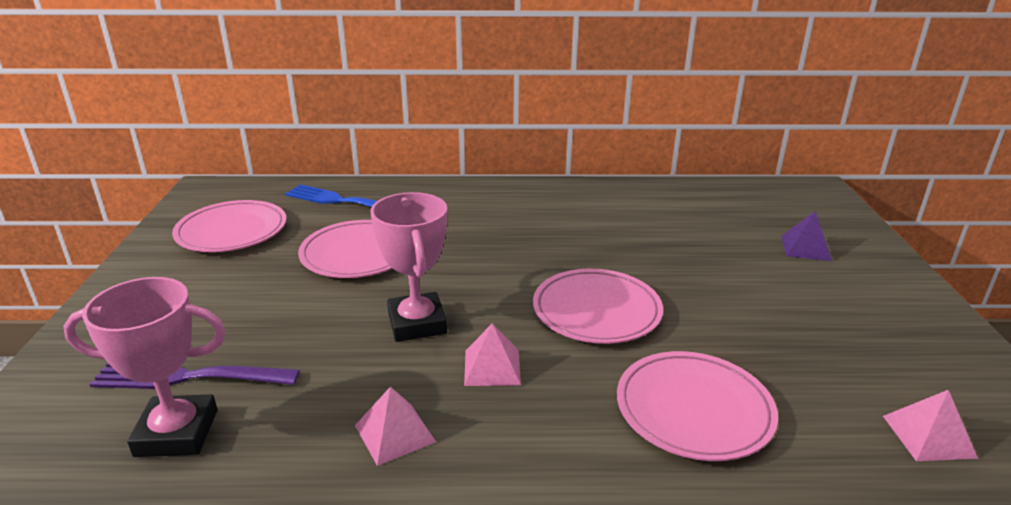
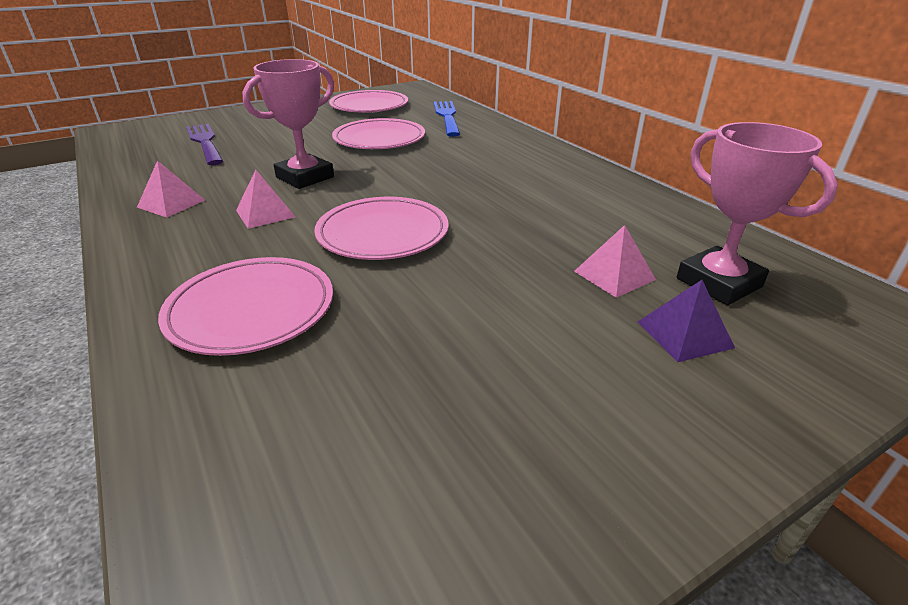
camera: 60 degrees right, 5 degrees up
pink trophy [63,277,226,457] -> pink trophy moved to [677,122,838,305]
pink pyramid [883,390,978,461] -> pink pyramid moved to [574,225,656,298]

